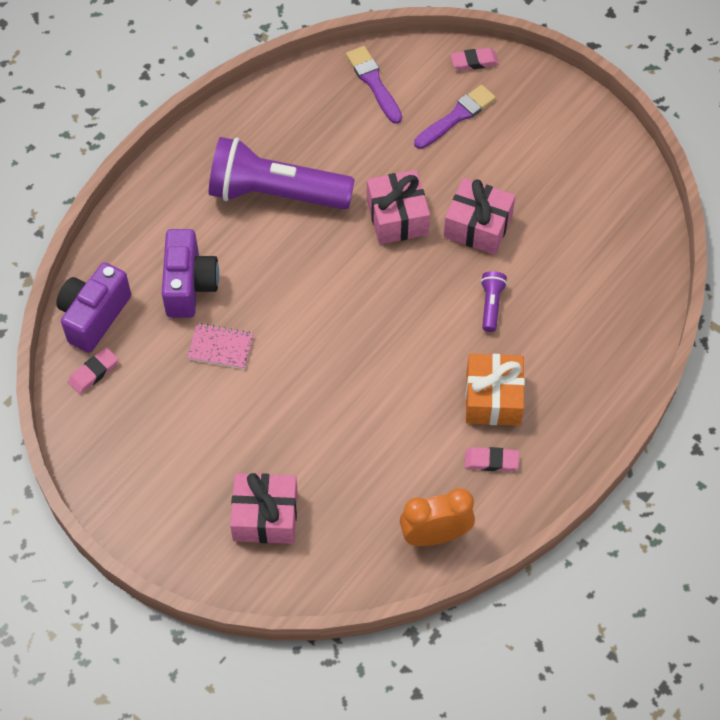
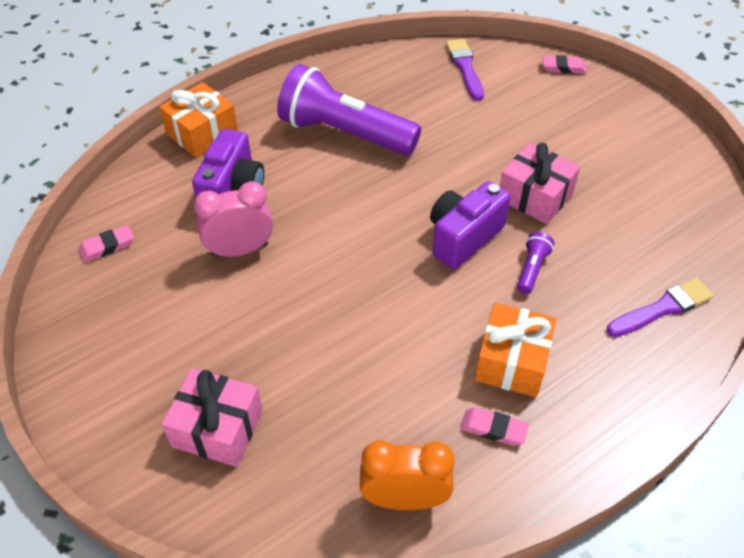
camera: 15 degrees right, 10 degrees down
purple camera [56,262,131,353] -> purple camera moved to [430,181,511,269]
pink notebook [187,323,254,369] -> pink clock [194,181,273,258]
pink gift [367,170,430,244] -> none
purple brush [414,85,496,149] -> purple brush moved to [607,278,714,337]
none -> orange gift [159,82,238,158]

